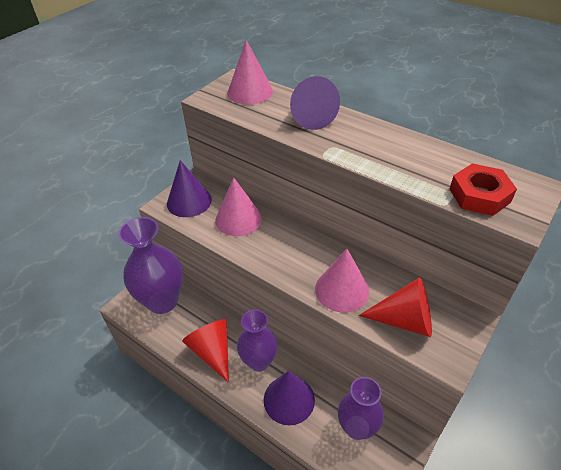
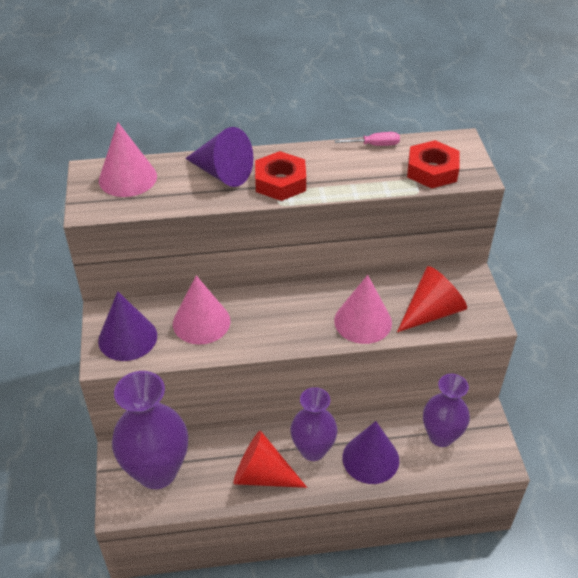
camera: 45 degrees left, 0 degrees up
none -> red nut [255,151,306,201]
none -> pink screwdriver [335,132,400,146]

